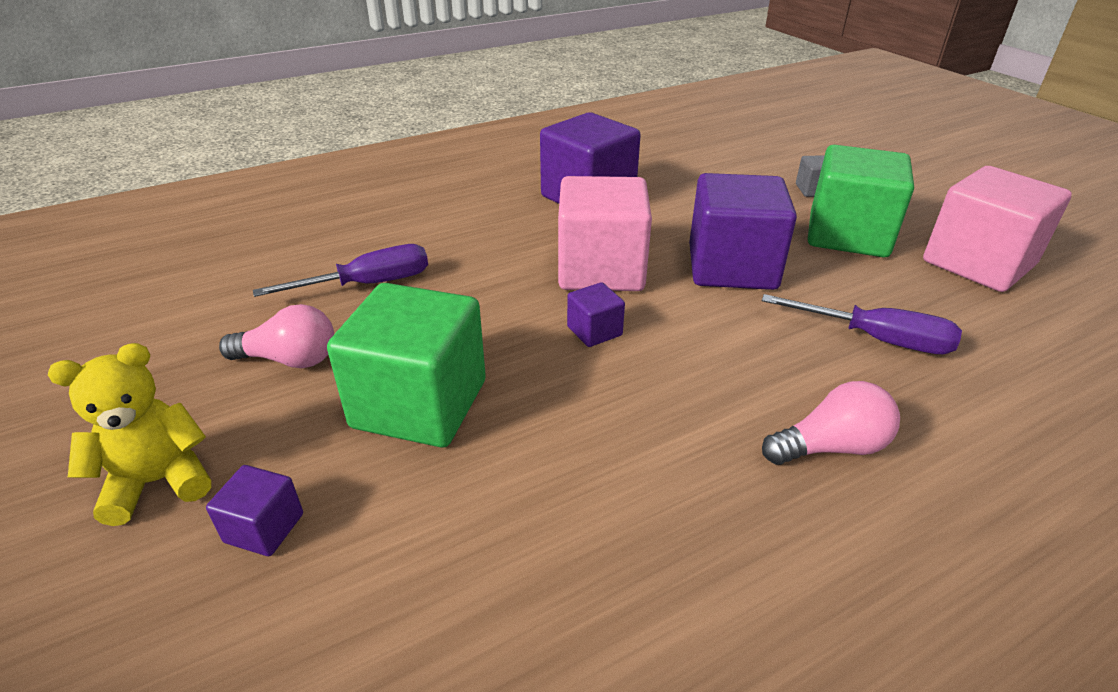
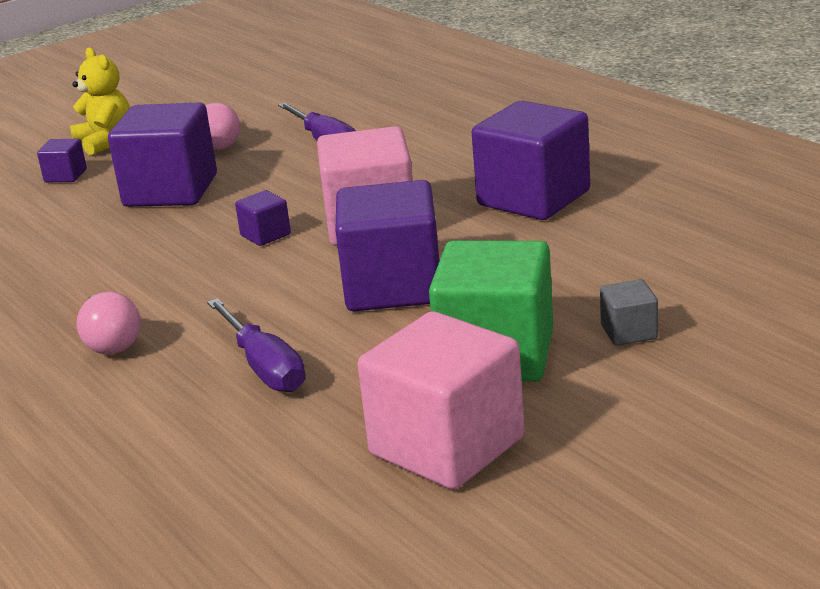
camera: 85 degrees right, 10 degrees down
green cube [327,283,486,447] -> purple cube [108,102,217,207]
purple screwdriver [762,294,962,354] -> purple screwdriver turned 45 degrees counterclockwise [207,298,306,392]

